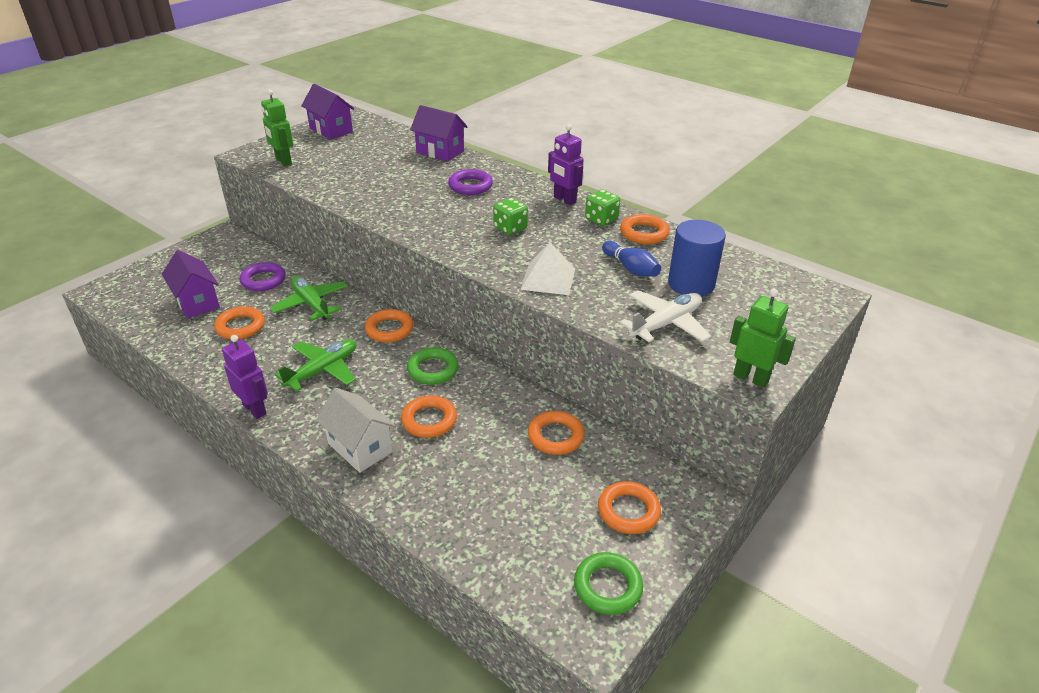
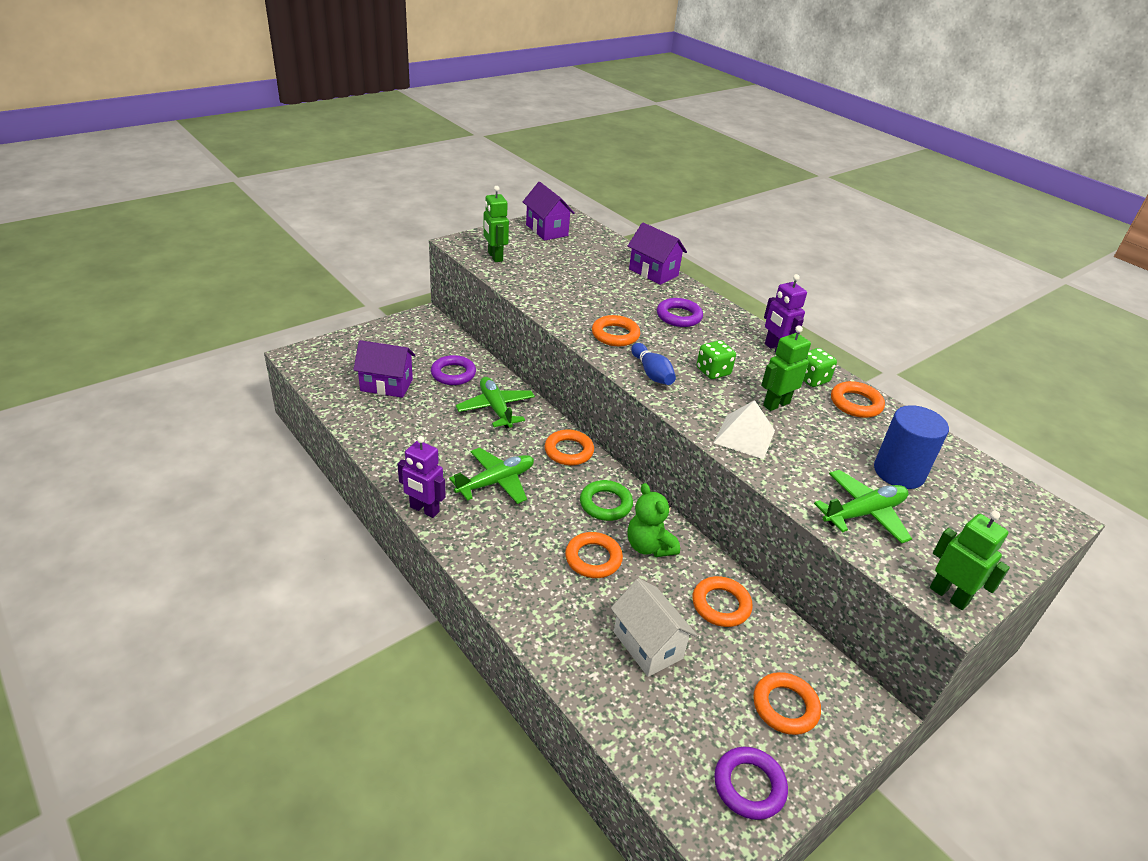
camera: 10 degrees right, 0 degrees up
purple house [162,250,220,318] -> purple house turned 60 degrees counterclockwise [353,340,415,398]
orange ring [214,306,265,340] -> orange ring moved to [592,315,640,346]
purple robot [222,335,268,419] -> purple robot turned 150 degrees clockwise [398,436,446,518]
white house [316,388,396,473] -> white house moved to [611,578,697,677]
green ring [574,552,643,615] -> purple ring [714,747,788,820]
blue bowling pin [602,241,661,277] -> blue bowling pin moved to [631,343,676,385]
white plane [620,290,711,342] -> green plane [814,470,912,544]
none -> green teddy bear [628,483,680,557]
none -> green robot [761,326,811,411]

